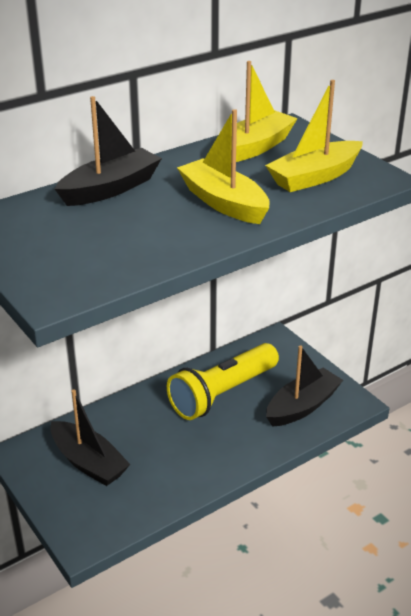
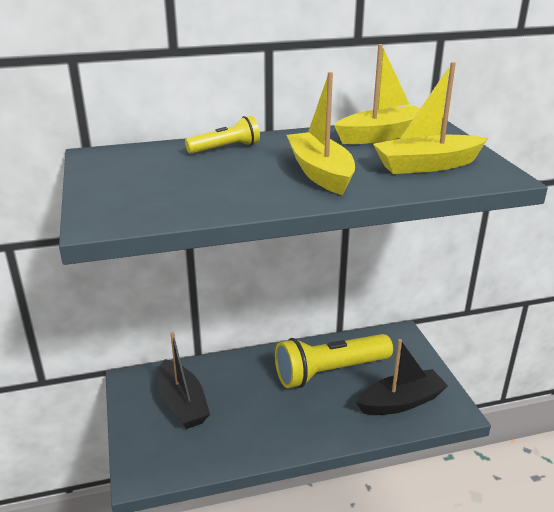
camera: 20 degrees right, 5 degrees down
black boat [55,96,162,206] -> yellow flashlight [185,116,260,154]

